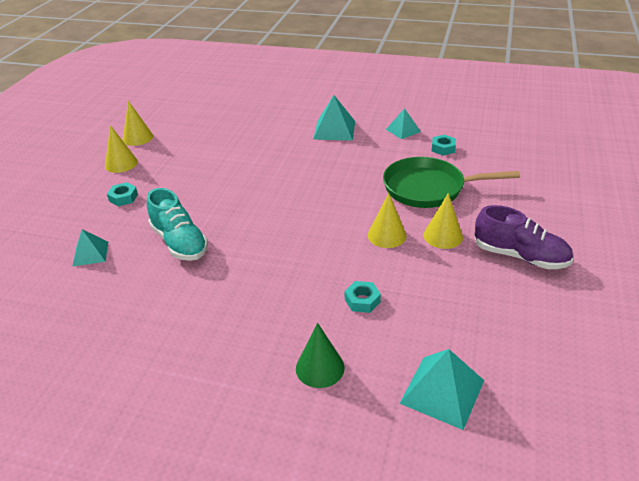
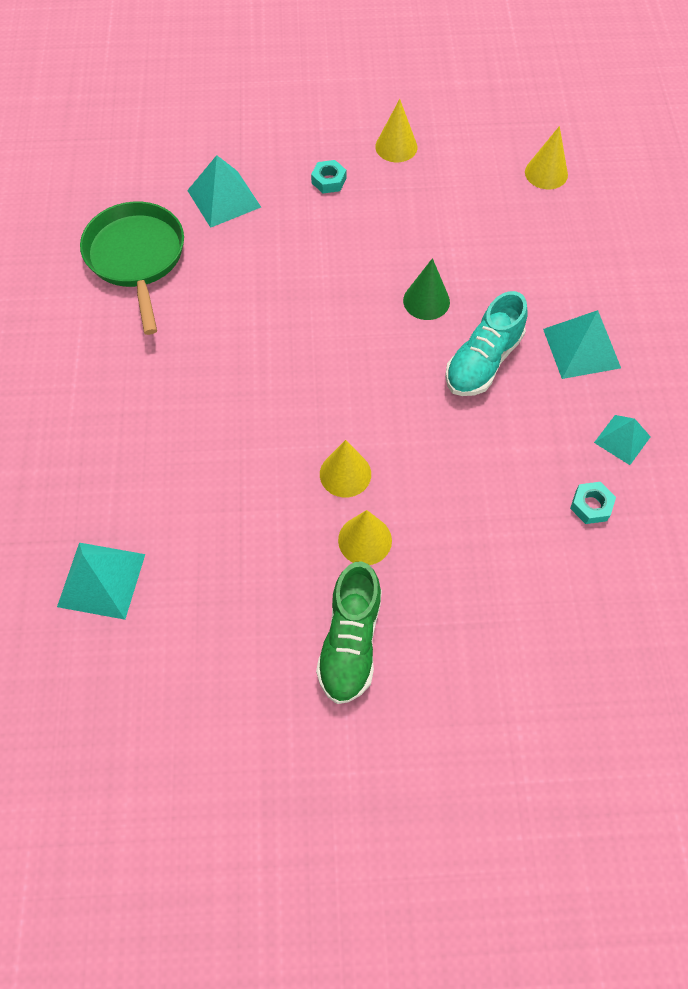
camera: 70 degrees right, 25 degrees up
turquoise pyramid [73,229,108,266] -> turquoise pyramid [187,155,261,228], size x1.57
yellow cone [122,101,153,146] -> yellow cone moved to [525,126,568,189]
turquoise shoe [147,188,208,261] -> turquoise shoe moved to [445,291,528,396]
green cone [296,323,345,388] -> green cone moved to [403,258,450,320]
turquoise nut [345,281,381,313] -> none
green pan [383,157,520,208] -> green pan moved to [80,202,184,335]
purple shoe [474,205,573,269] -> green shoe [316,561,382,704]

